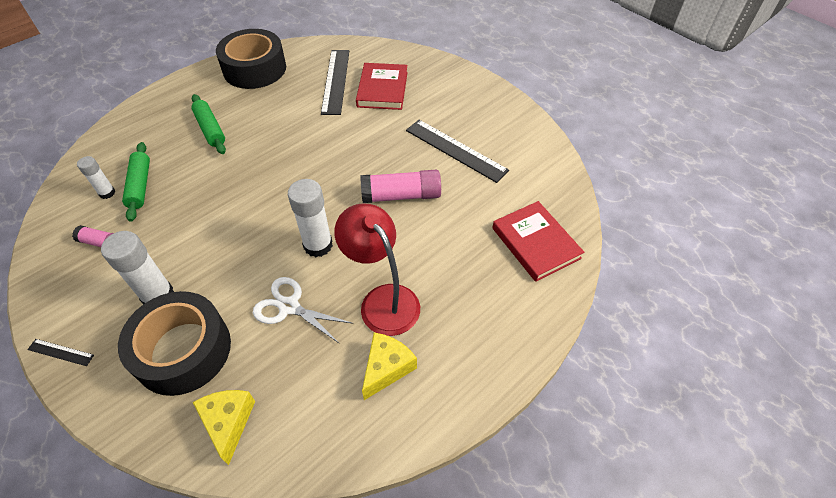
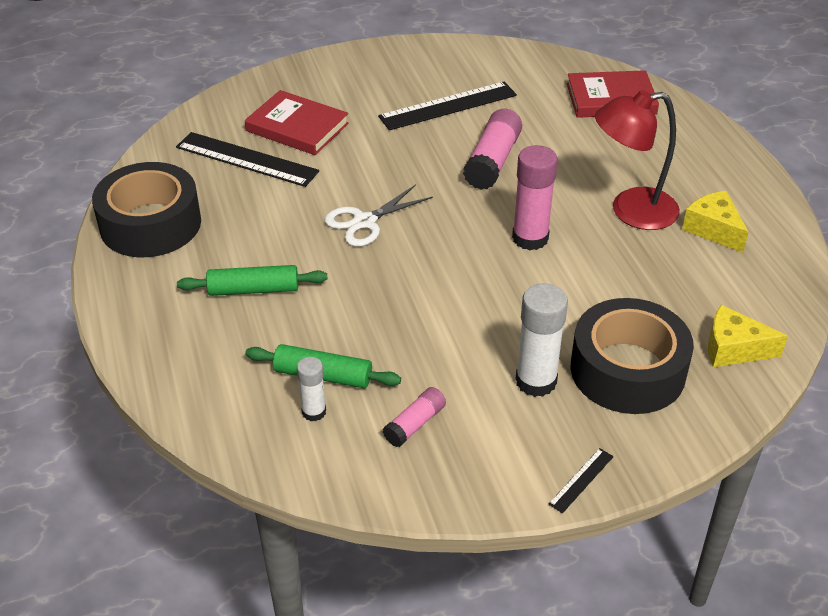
camera: 65 degrees left, 10 degrees down
white scissors [253,277,353,344] -> white scissors moved to [325,184,433,247]
white glue stick [288,179,333,257] -> pink glue stick [512,145,558,250]

